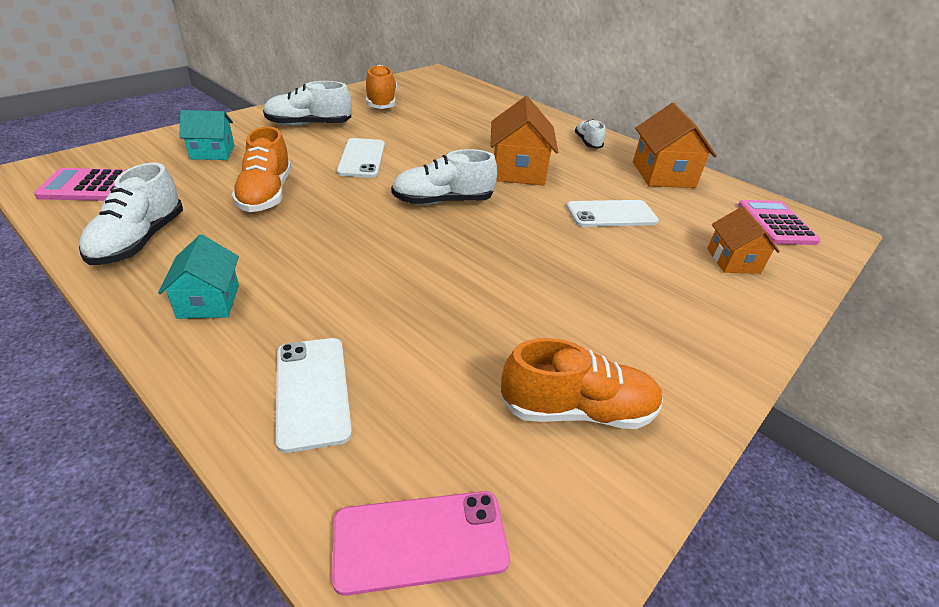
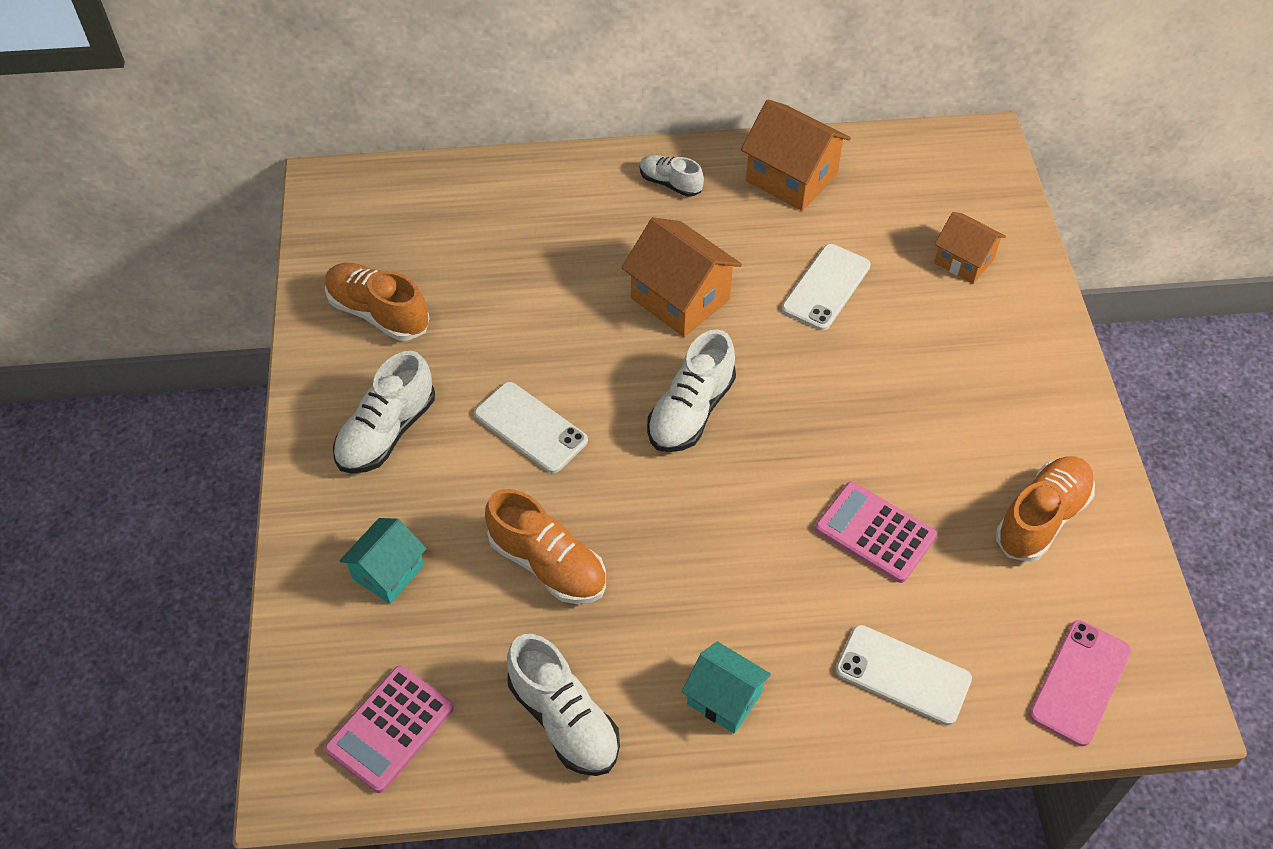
camera: 45 degrees left, 15 degrees up
pink calculator [738,200,821,245] -> pink calculator moved to [815,482,937,583]

